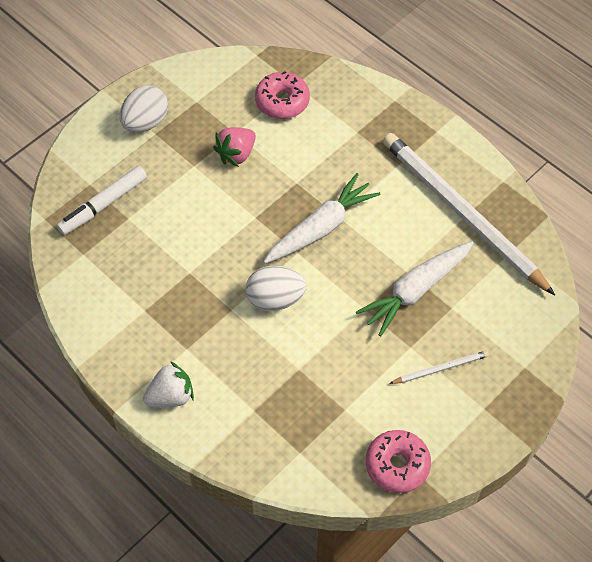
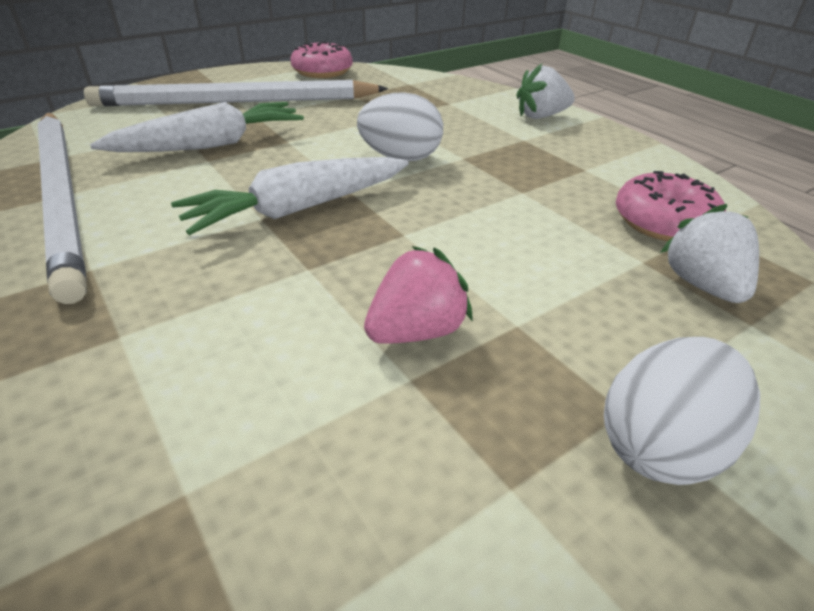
camera: 170 degrees left, 20 degrees down
white marker [57,166,147,235] -> white strawberry [660,204,759,303]
pink donut [255,71,310,119] -> pink donut moved to [616,171,726,241]
white pencil [389,351,489,384] -> white pencil [84,80,388,106], size x2.45

